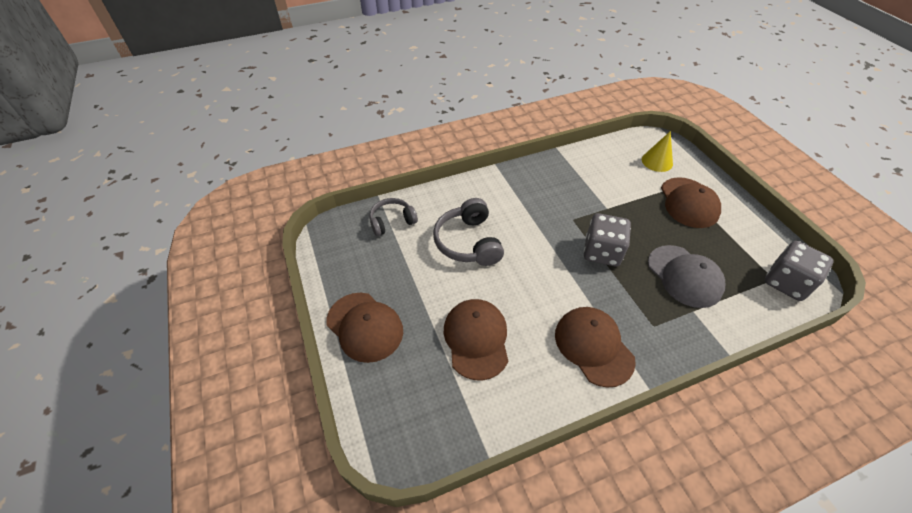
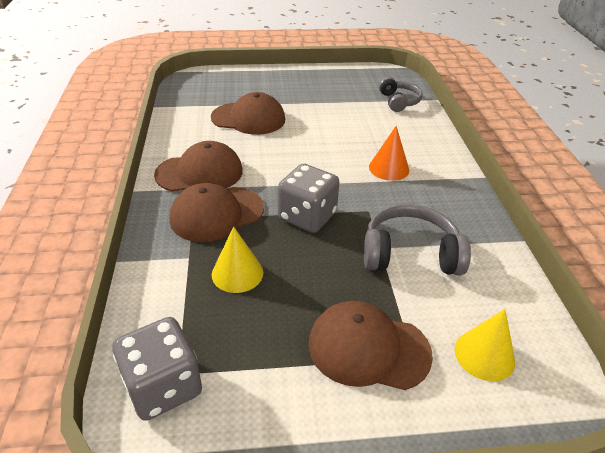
camera: 105 degrees right, 10 degrees down
brown cap [326,293,403,363] -> brown cap moved to [170,183,264,242]
grey headphones [433,198,504,266] -> grey headphones moved to [364,204,471,275]
grey cap [648,245,725,308] -> yellow cone [212,226,263,293]
none -> orange cone [369,126,409,181]

